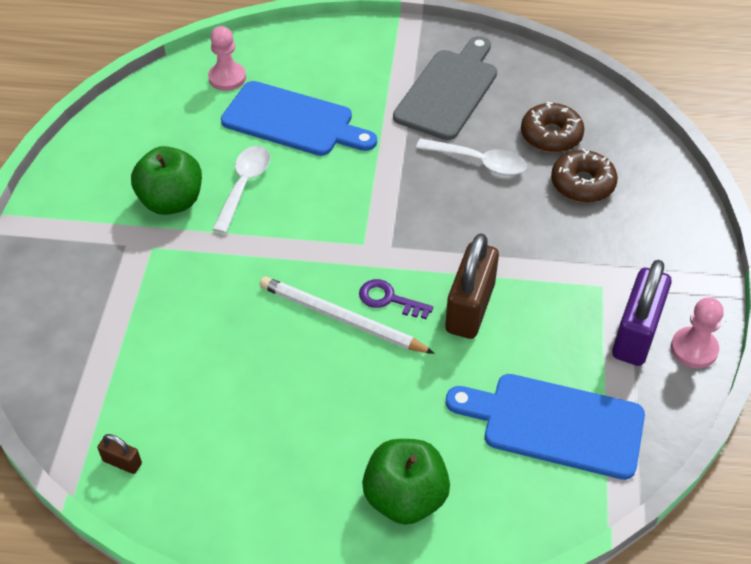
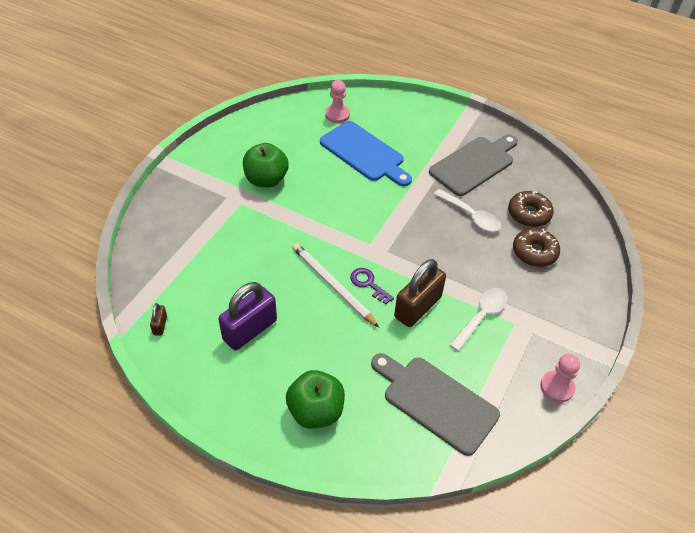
camera: 20 degrees right, 0 degrees up
brown padlock [97,434,142,474] -> brown padlock turned 45 degrees clockwise [150,303,167,336]
white spoon [212,146,270,233] -> white spoon moved to [449,288,508,351]
blue cutting board [446,374,645,480] -> grey cutting board [371,353,500,456]
purple padlock [612,260,672,366] -> purple padlock moved to [218,282,277,350]

